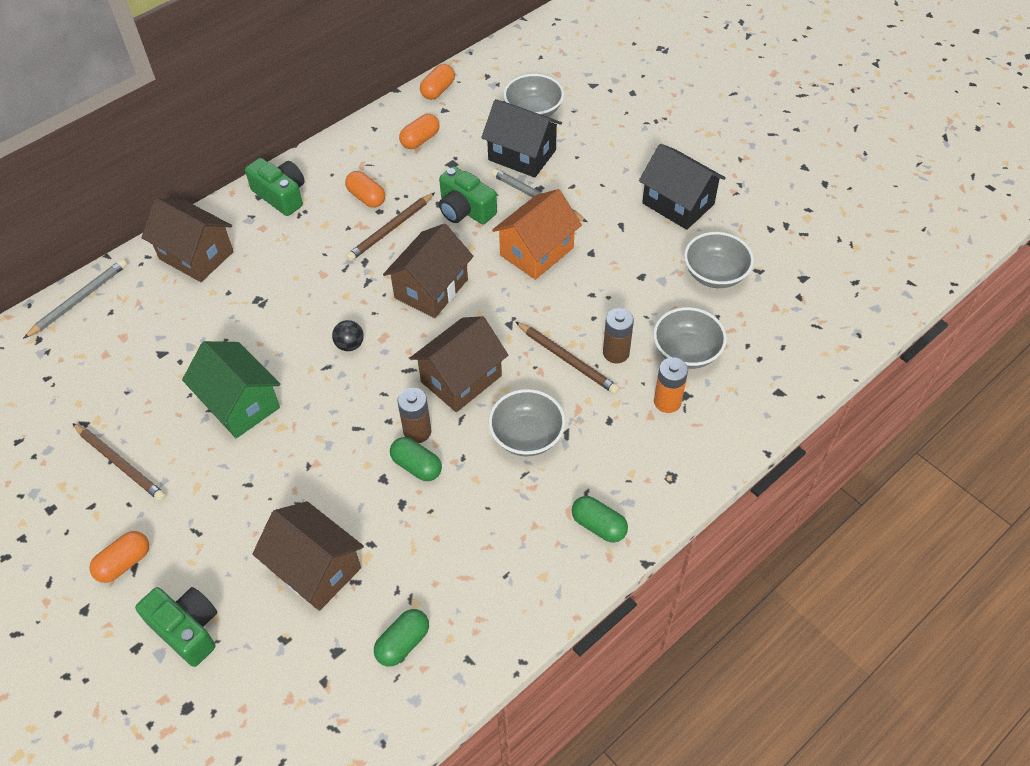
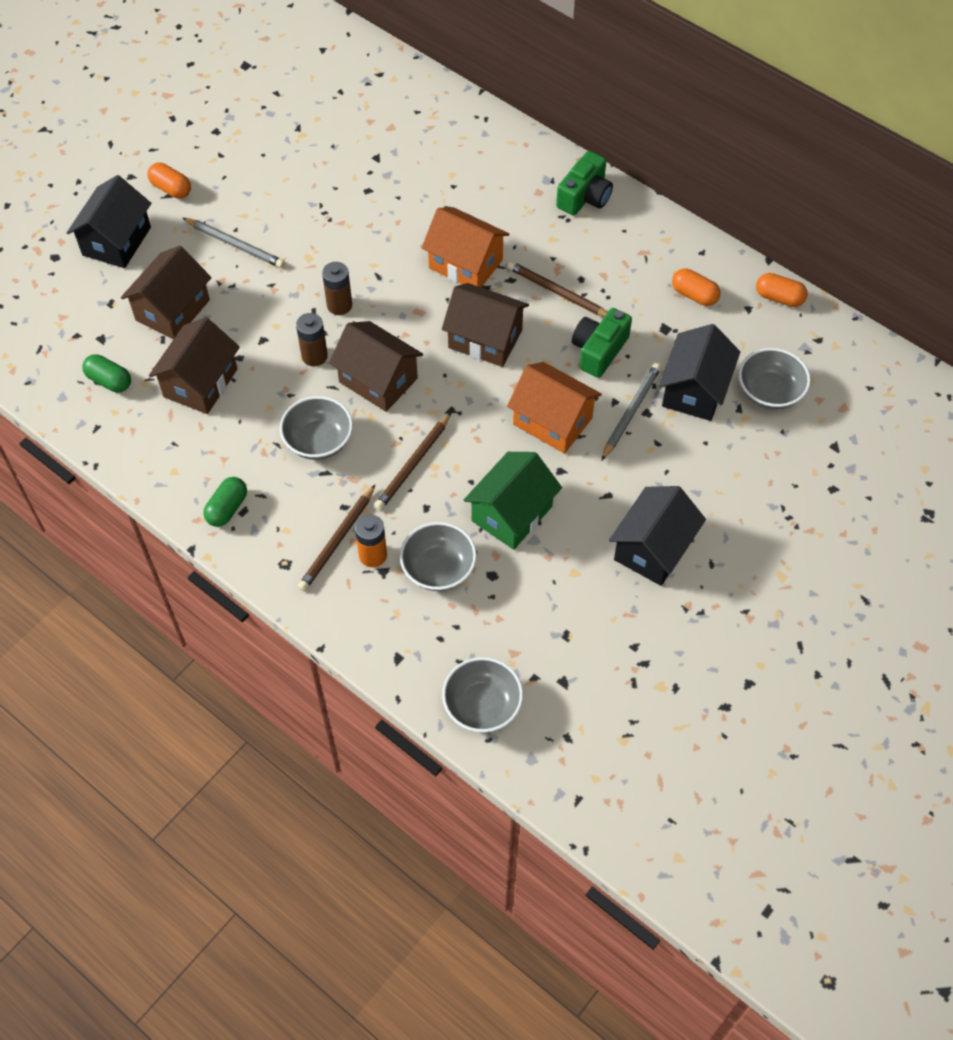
camera: 80 degrees right, 5 degrees up
grey pencil [23,259,127,339] -> grey pencil moved to [183,218,285,268]
brown pencil [72,423,166,501] -> brown pencil moved to [298,485,375,591]
green camera [135,587,217,667] -> black house [67,175,151,268]
brown house [142,198,234,282] -> brown house moved to [149,317,240,414]
green house [182,341,280,438] -> green house moved to [464,452,562,550]
black ball [332,320,364,351] -> none
orange capsule [345,171,385,208] -> none
green capsule [390,437,442,481] -> none
brown battery [603,308,634,363] -> brown battery moved to [322,262,352,315]
grey bowl [684,232,754,288] -> grey bowl moved to [442,657,523,733]
none -> orange house [421,208,510,287]

